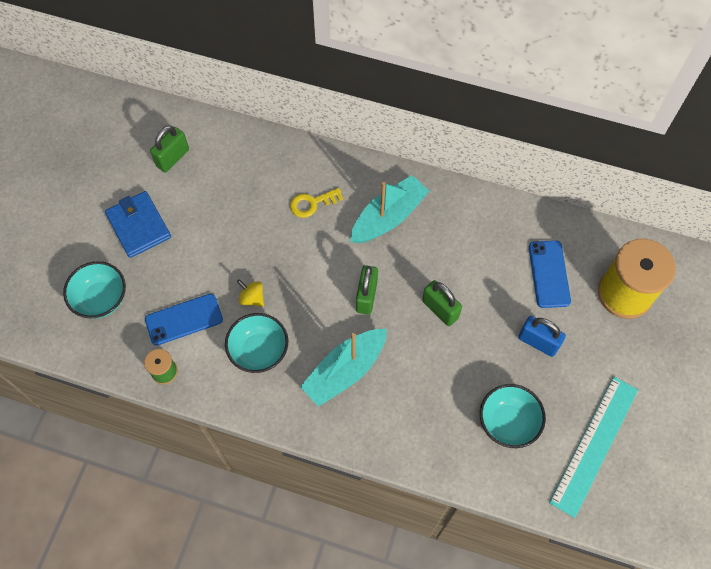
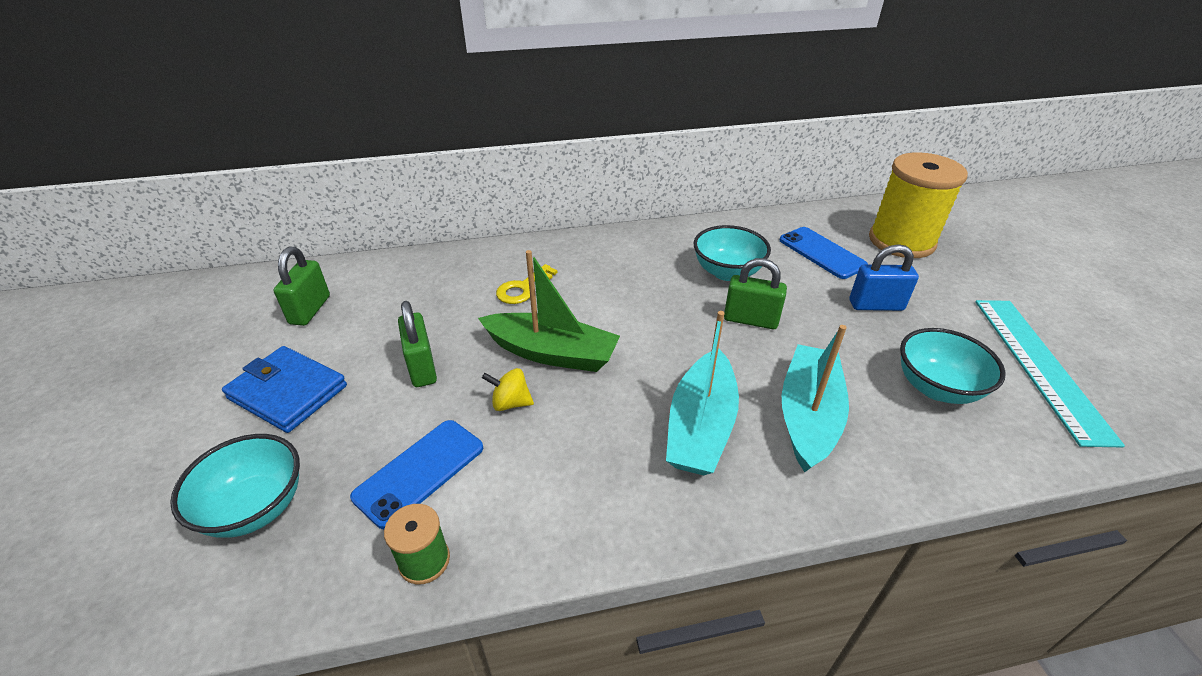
camera: 30 degrees left, 25 degrees down
turquoise bowl [225,313,288,373] -> turquoise bowl moved to [693,225,771,281]
turquoise boat [350,175,429,243] -> turquoise boat moved to [782,325,849,472]
green padlock [356,265,378,315] -> green padlock moved to [398,301,437,387]
none -> green boat [478,250,620,372]

